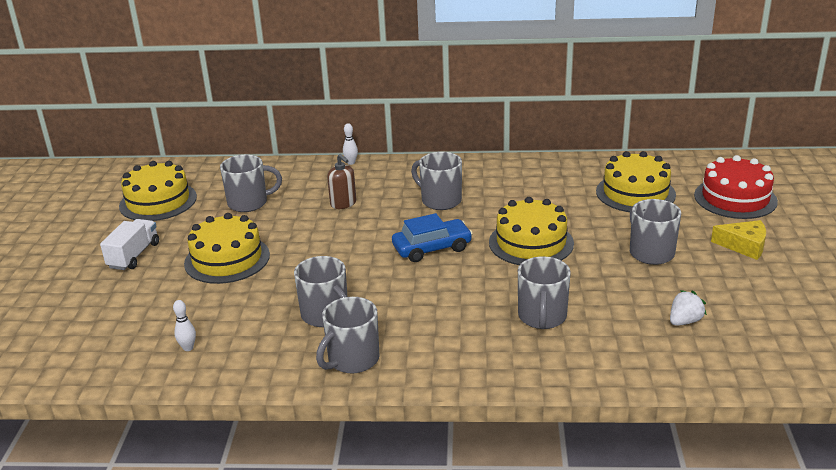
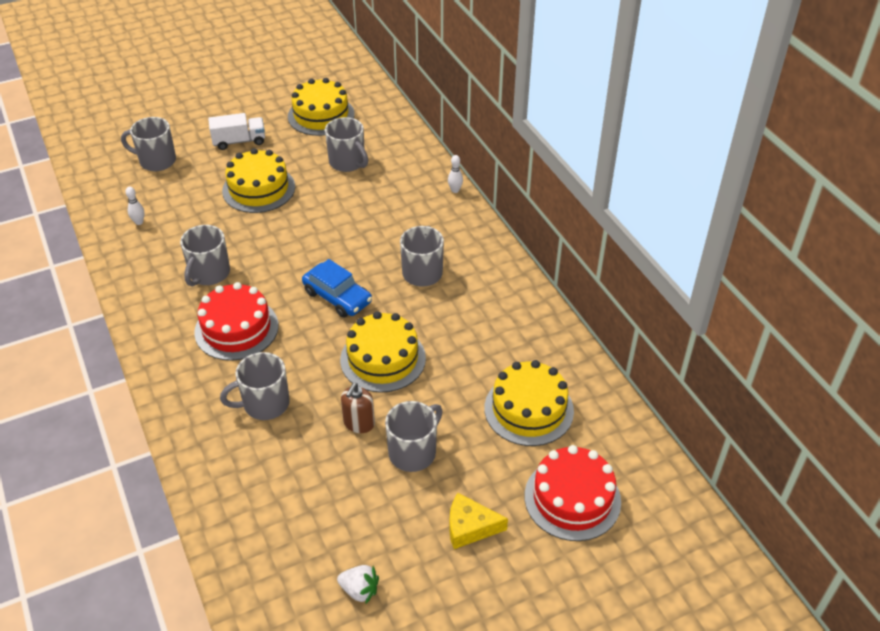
camera: 60 degrees right, 15 degrees up
grey mug [316,297,380,374] -> grey mug moved to [121,117,176,171]
brown soap dispenser [327,154,356,209] -> brown soap dispenser moved to [341,383,375,433]
white strawberry [670,290,707,326] -> white strawberry moved to [337,565,379,604]
yellow cheese [711,220,766,260] -> yellow cheese turned 105 degrees clockwise [449,493,508,549]
none -> red cake [194,282,279,361]

